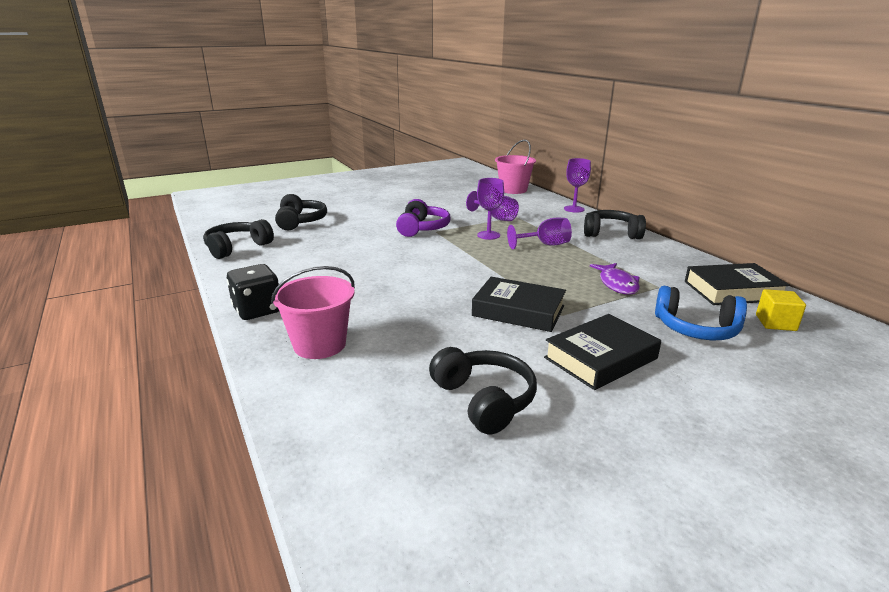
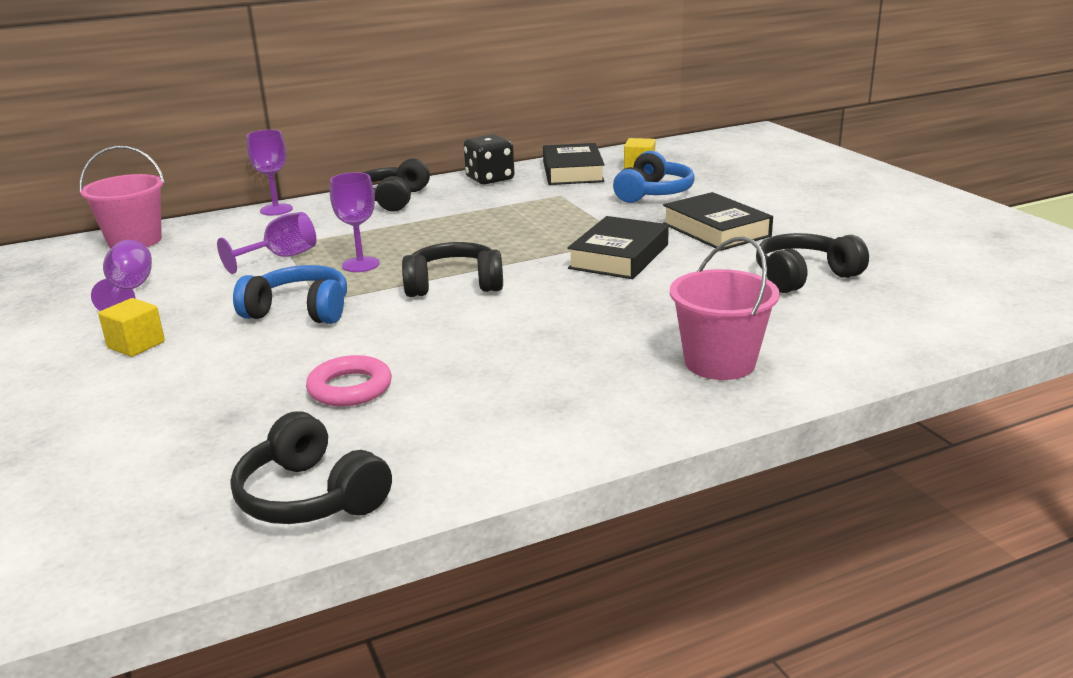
camera: 85 degrees left, 0 degrees up
black dice [227,264,279,320] -> black dice moved to [463,134,515,184]
black headphones [275,194,327,230] -> black headphones moved to [402,242,503,297]
purple headphones [396,199,450,237] -> blue headphones [233,265,347,324]
purple goblet [507,218,572,249] -> purple goblet moved to [91,240,152,311]
purple fish [590,263,640,295] -> none
none -> yellow cube [98,298,165,357]
none -> pink ring [306,355,392,406]

